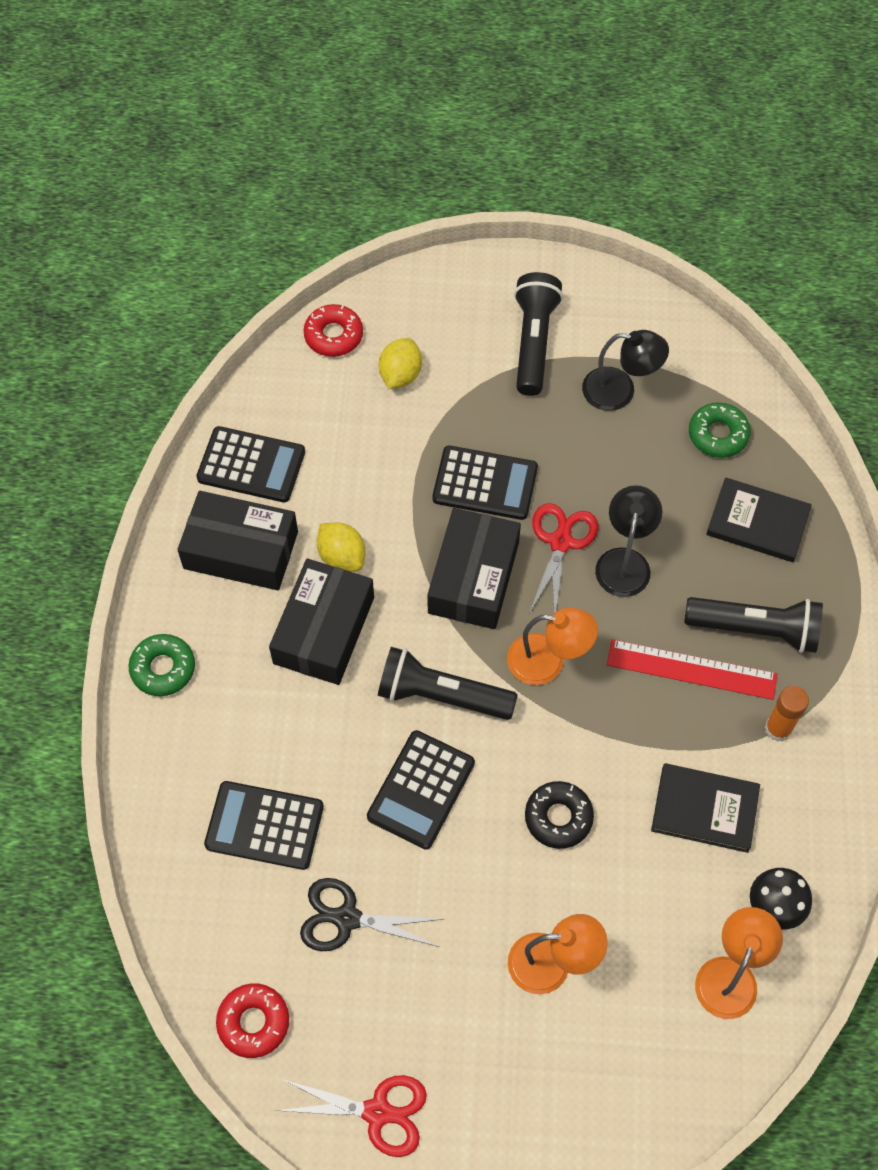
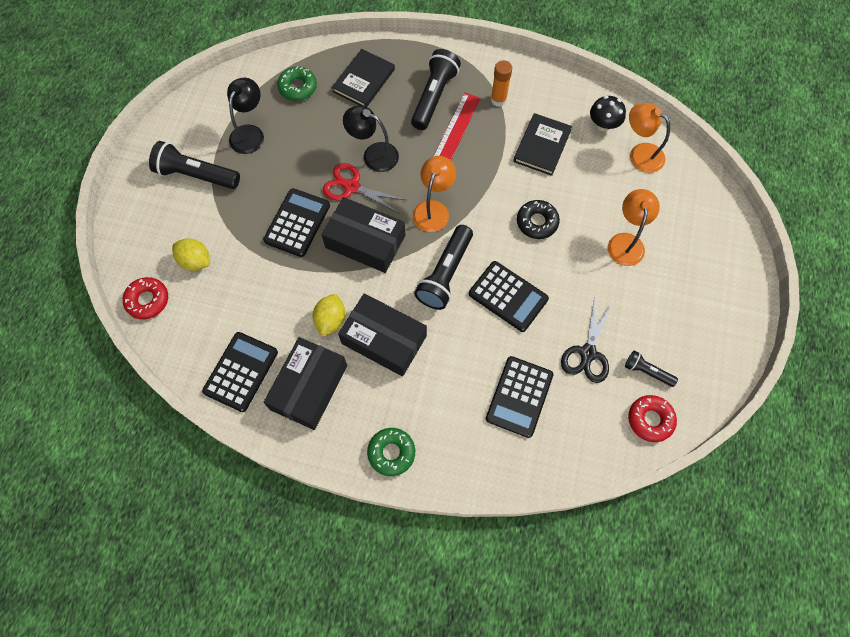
camera: 80 degrees left, 5 degrees up
red scissors [275,1075,427,1157] -> none
yellow lemon [317,522,365,572] -> yellow lemon turned 45 degrees counterclockwise [313,294,346,337]
none -> black flashlight [625,351,678,387]

